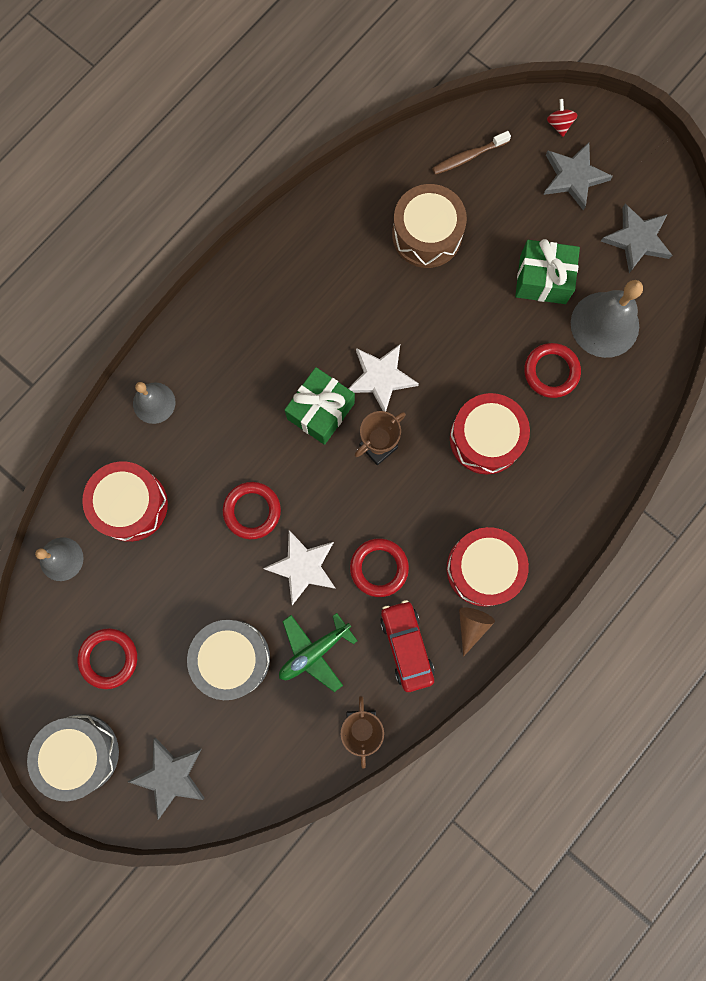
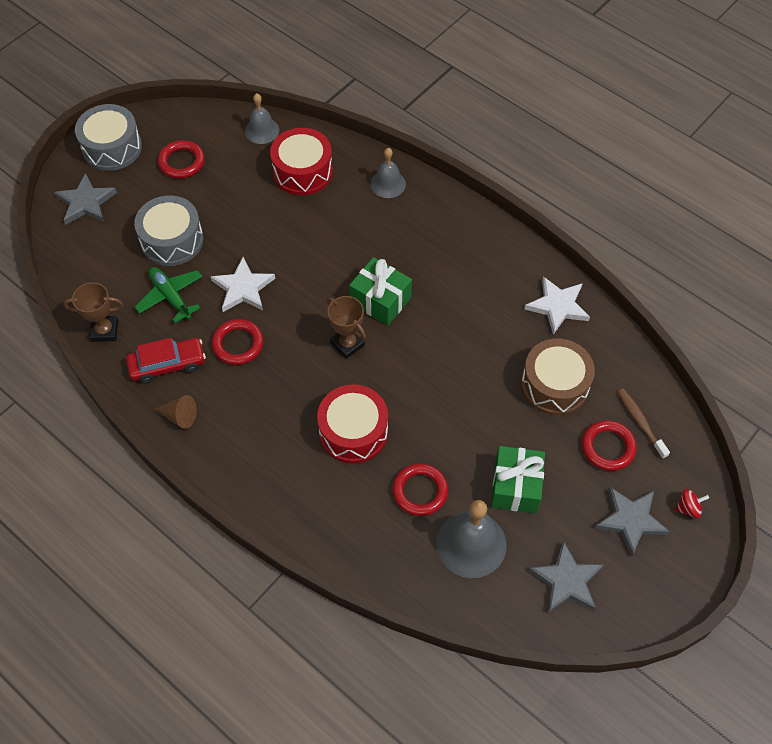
camera: 90 degrees right, 20 degrees down
red ring [223,482,281,539] -> red ring moved to [582,420,637,471]
white star [348,344,419,412] -> white star moved to [525,276,590,335]
red drum [447,527,529,607] -> none

